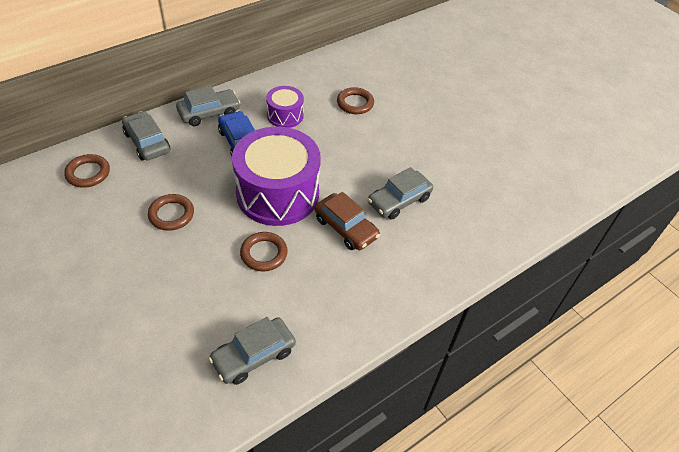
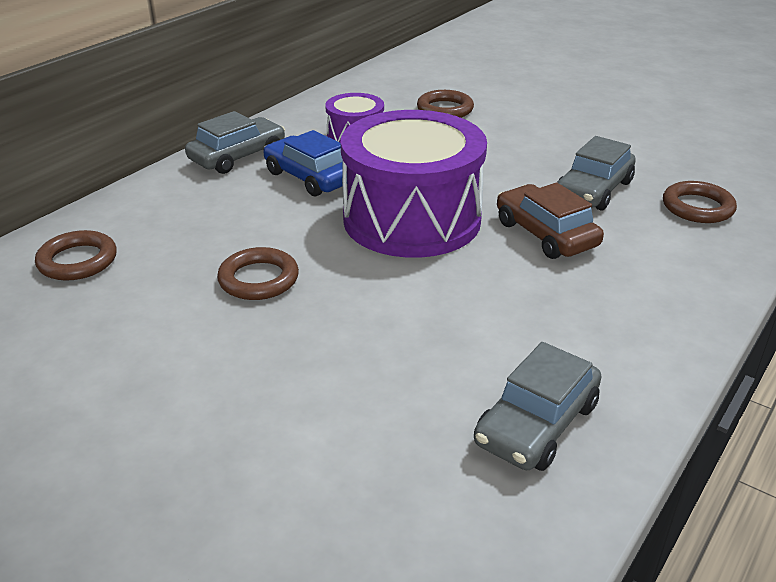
camera: 15 degrees left, 15 degrees down
grey car [122,111,170,161] -> none
brown ring [240,232,288,272] -> brown ring moved to [663,181,737,223]
brown car [315,192,380,250] -> brown car turned 150 degrees counterclockwise [497,182,604,259]

